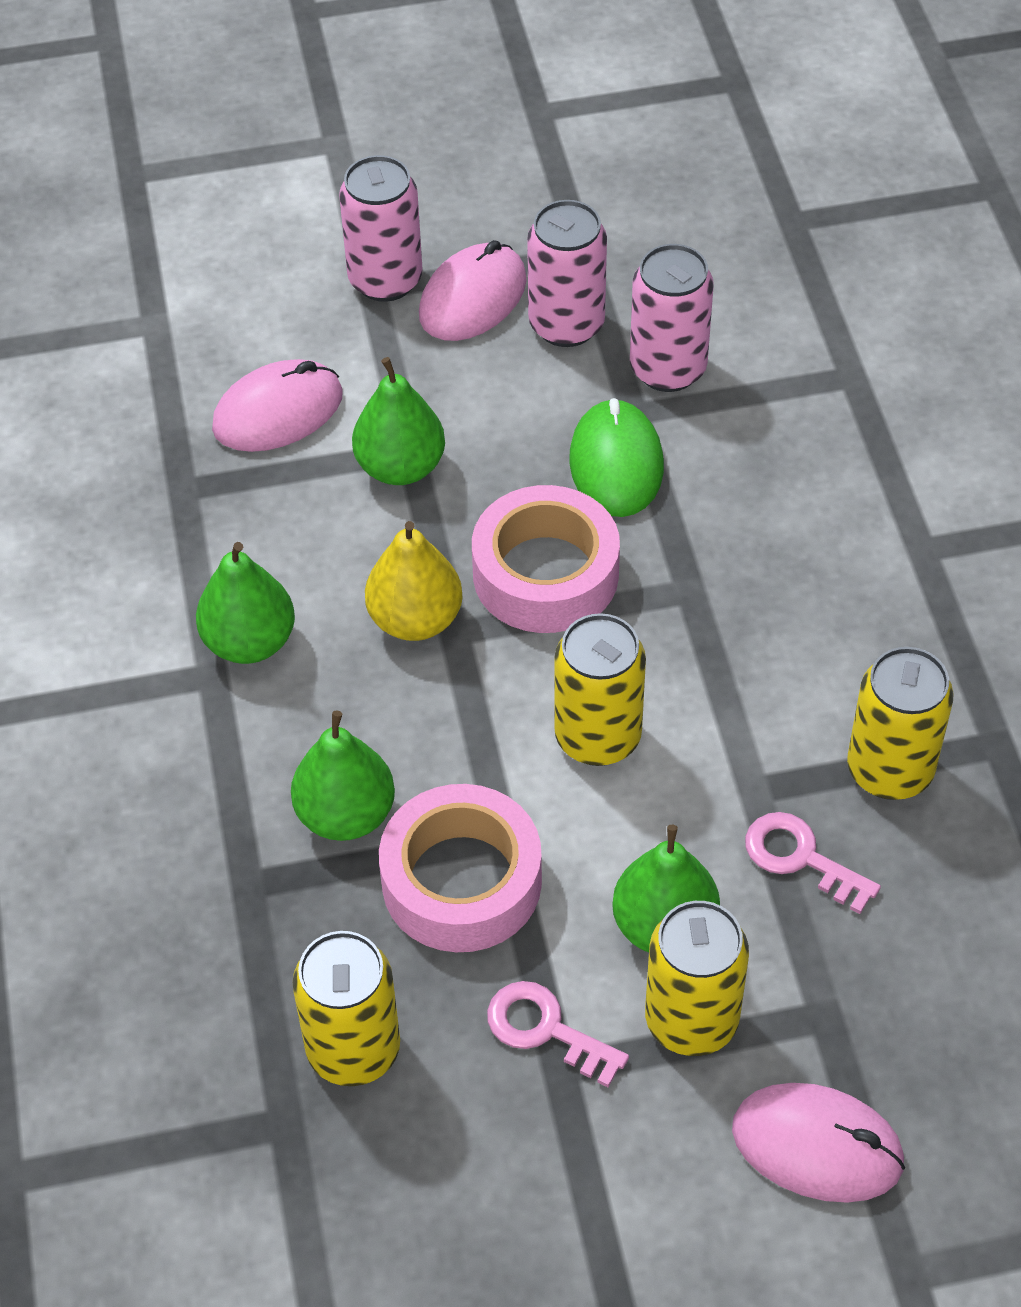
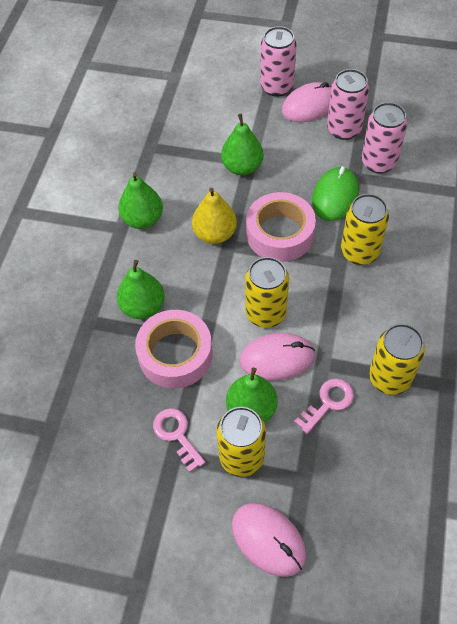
camera: 25 degrees right, 5 degrees up
pink mouse [212,359,343,452] -> pink mouse moved to [240,333,315,381]
yellow can [293,931,400,1086] -> yellow can moved to [341,194,389,265]
pink key [745,812,881,914] -> pink key turned 75 degrees clockwise [294,379,354,434]

